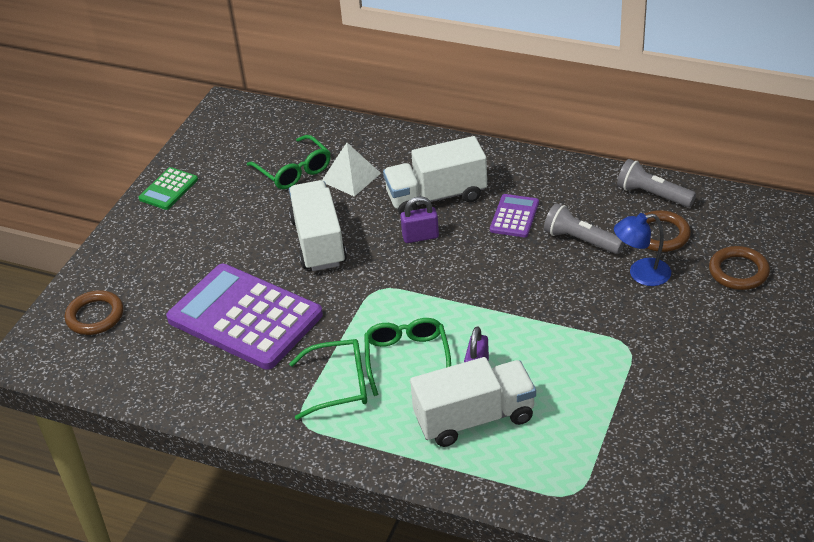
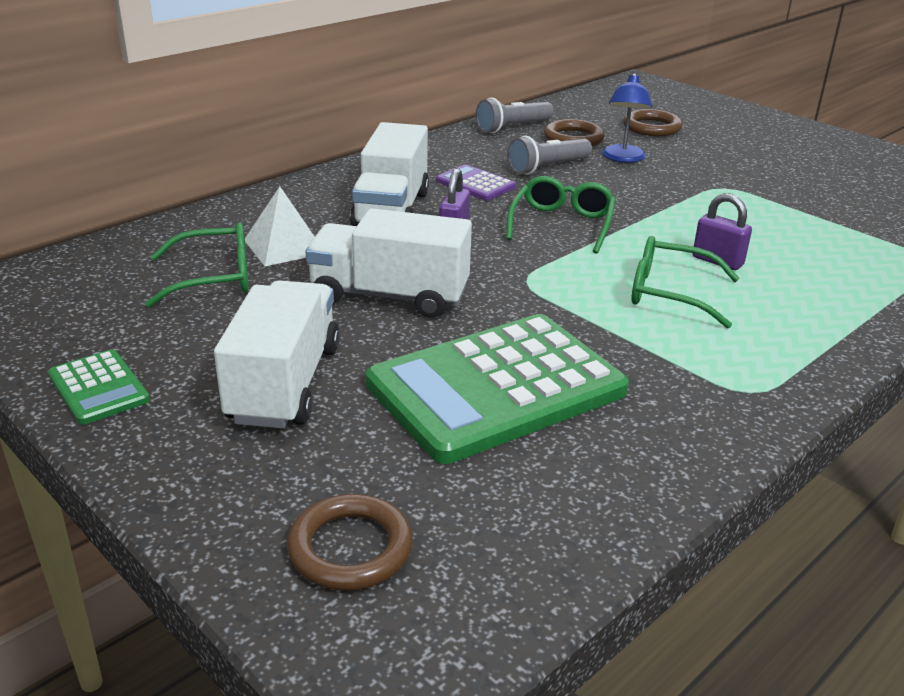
camera: 70 degrees left, 10 degrees down
purple calculator [166,264,323,370] -> green calculator [366,314,629,464]
green glasses [289,339,367,420] -> green glasses moved to [506,176,616,254]
white truck [410,357,536,447] -> white truck moved to [214,280,340,429]

